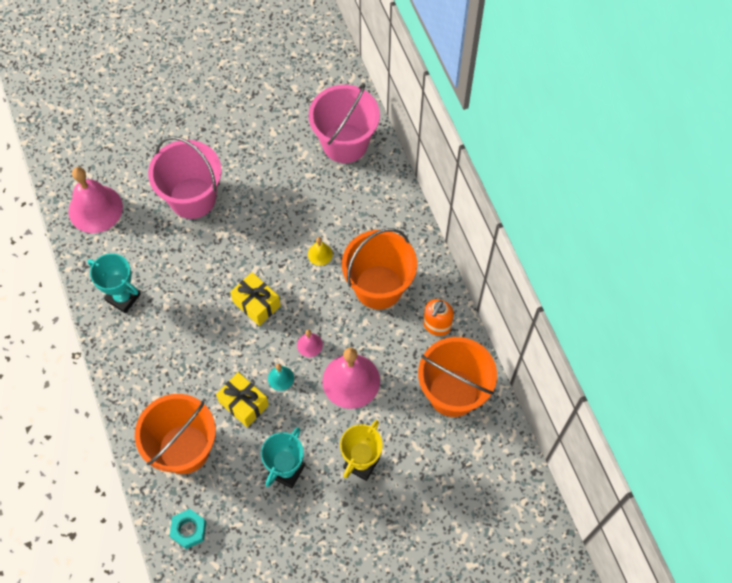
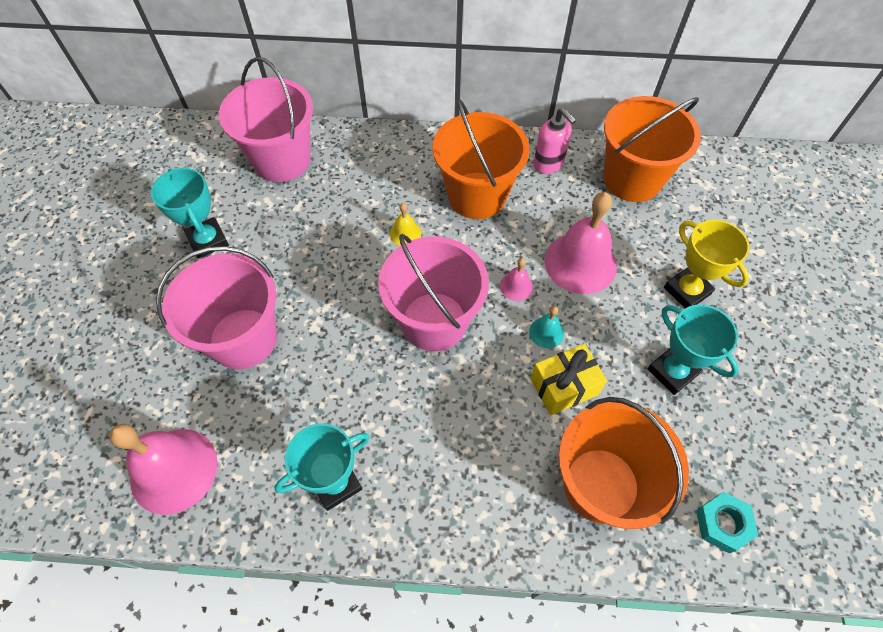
camera: 65 degrees left, 5 degrees down
yellow gift [230,272,281,326] -> pink bucket [378,234,489,351]
orange soap dispenser [423,299,454,336] -> pink soap dispenser [534,108,576,174]
none -> turquoise trophy [151,168,229,259]

